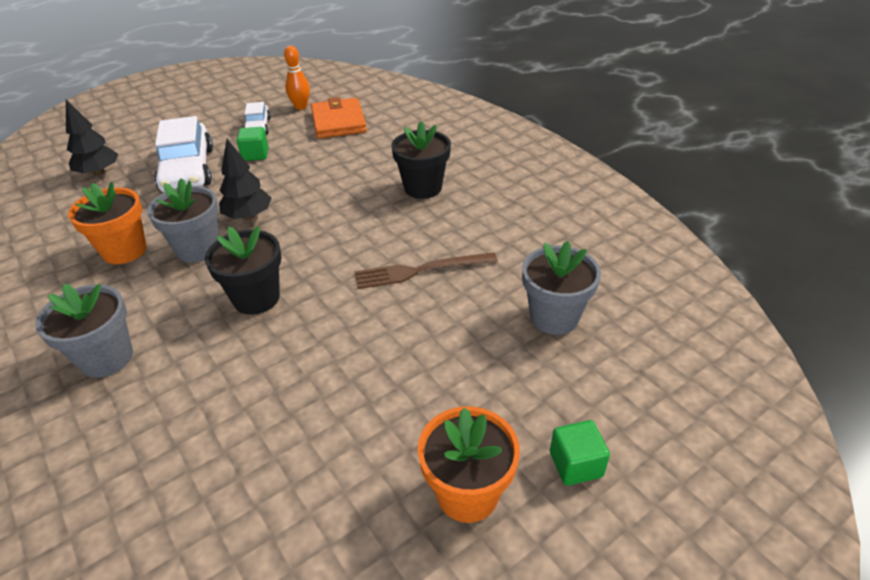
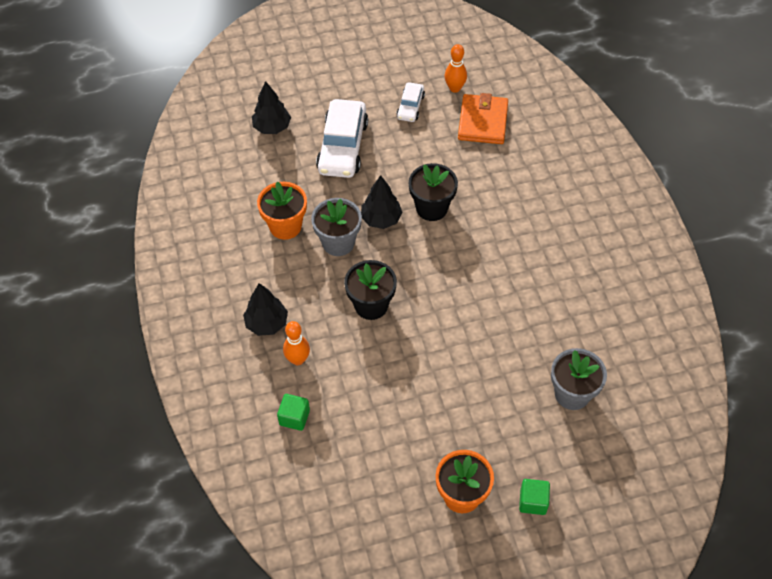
camera: 20 degrees right, 15 degrees up
grey flower pot [35,284,133,378] -> black tree [243,283,288,336]
green cube [237,127,269,161] -> green cube moved to [277,394,310,431]
brown fork [354,253,498,289] -> none
black flower pot [391,121,451,199] -> black flower pot moved to [409,163,458,221]
none -> orange bowling pin [283,321,310,365]

